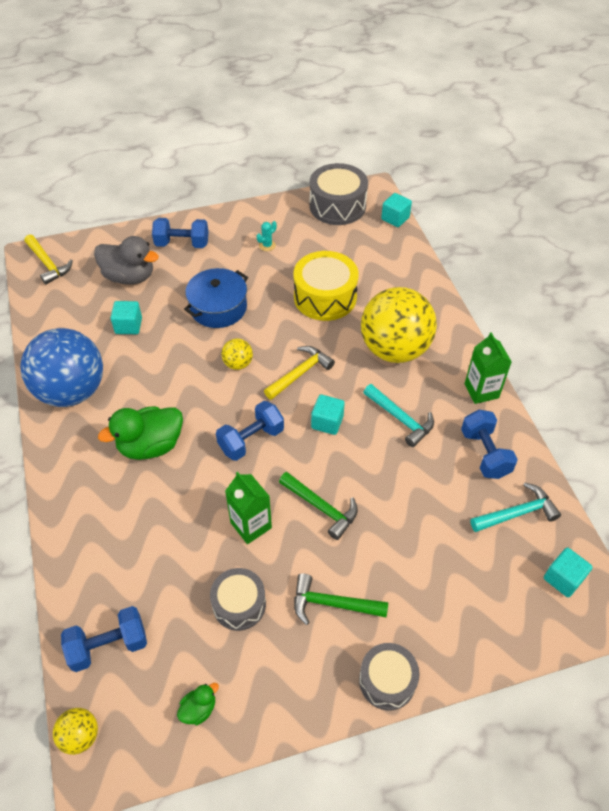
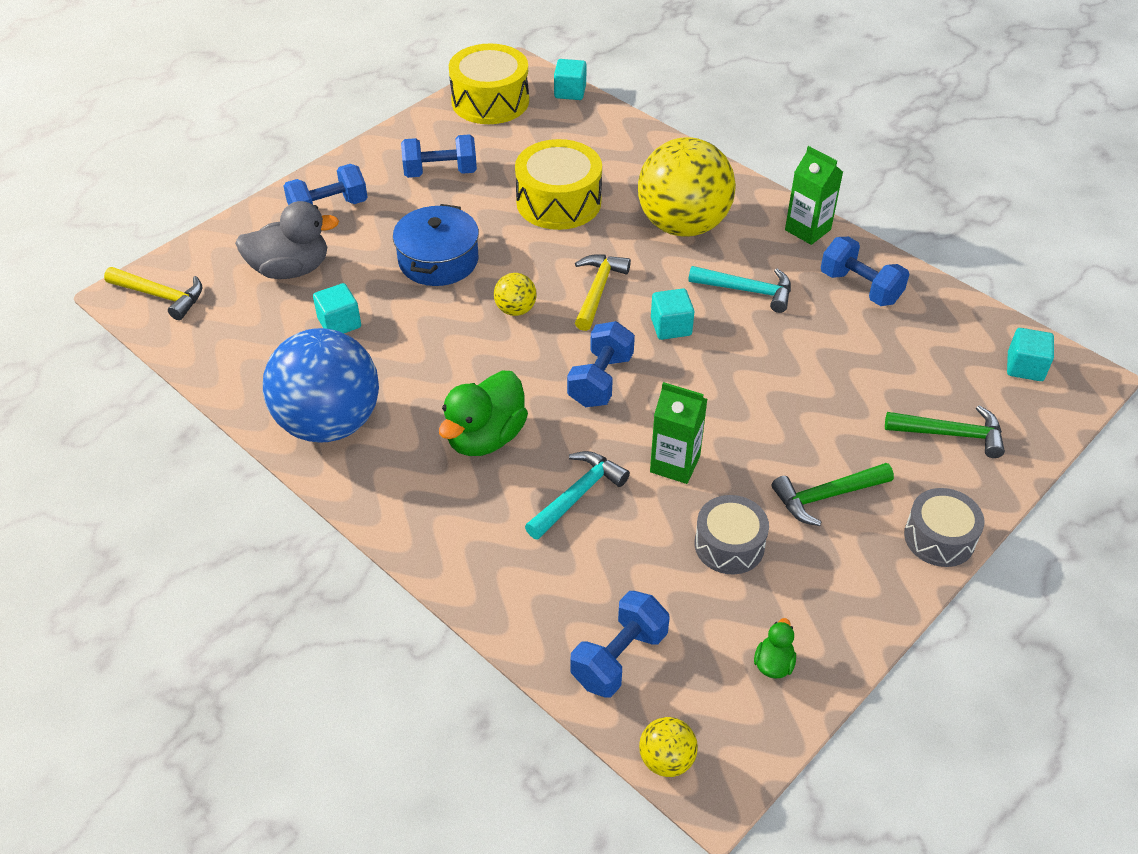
camera: 30 degrees left, 5 degrees down
turquoise cactus [257,221,277,251] -> blue dumbbell [401,134,477,178]
green hammer [279,472,358,540] -> green hammer moved to [885,406,1005,458]
grey drum [309,163,368,225] -> yellow drum [449,43,529,124]
turquoise hammer [470,482,561,532] -> turquoise hammer moved to [525,451,630,540]

